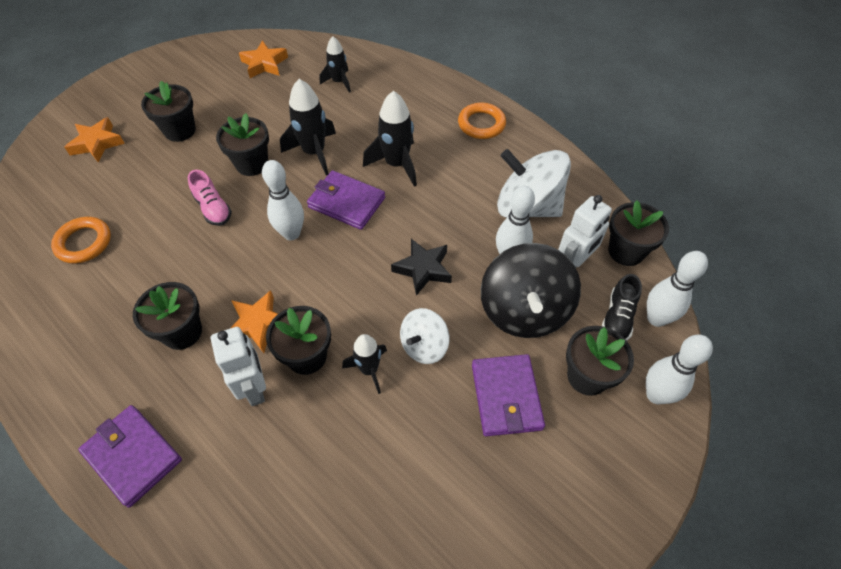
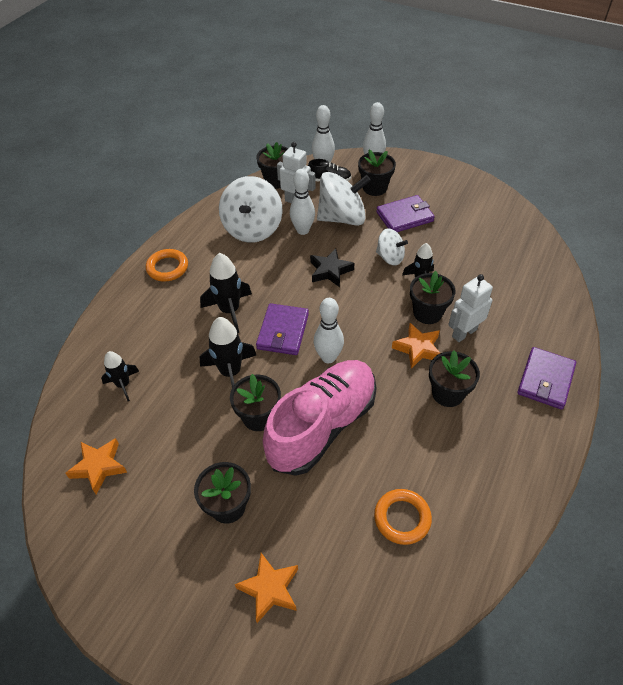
camera: 105 degrees left, 5 degrees down
pink shoe [188,170,232,226] -> pink shoe [263,360,377,476], size x2.43
black spinning top [481,243,581,338] -> white spinning top [317,172,371,226]

